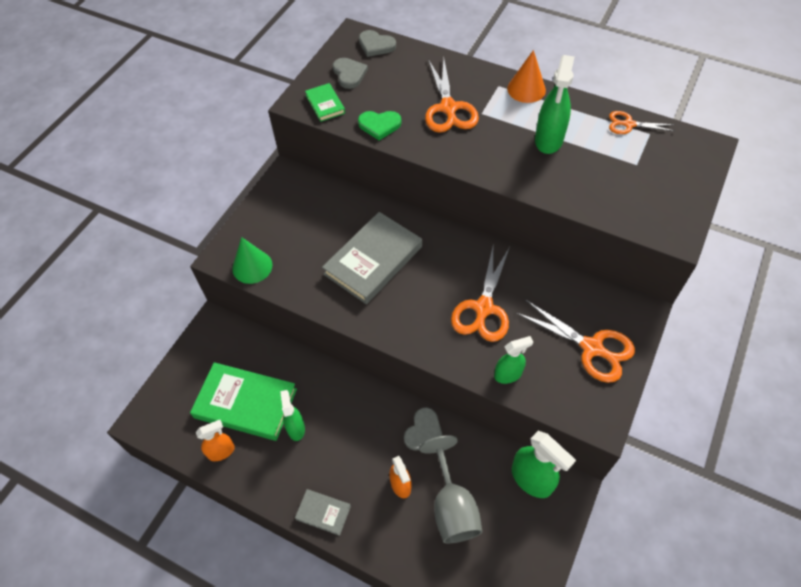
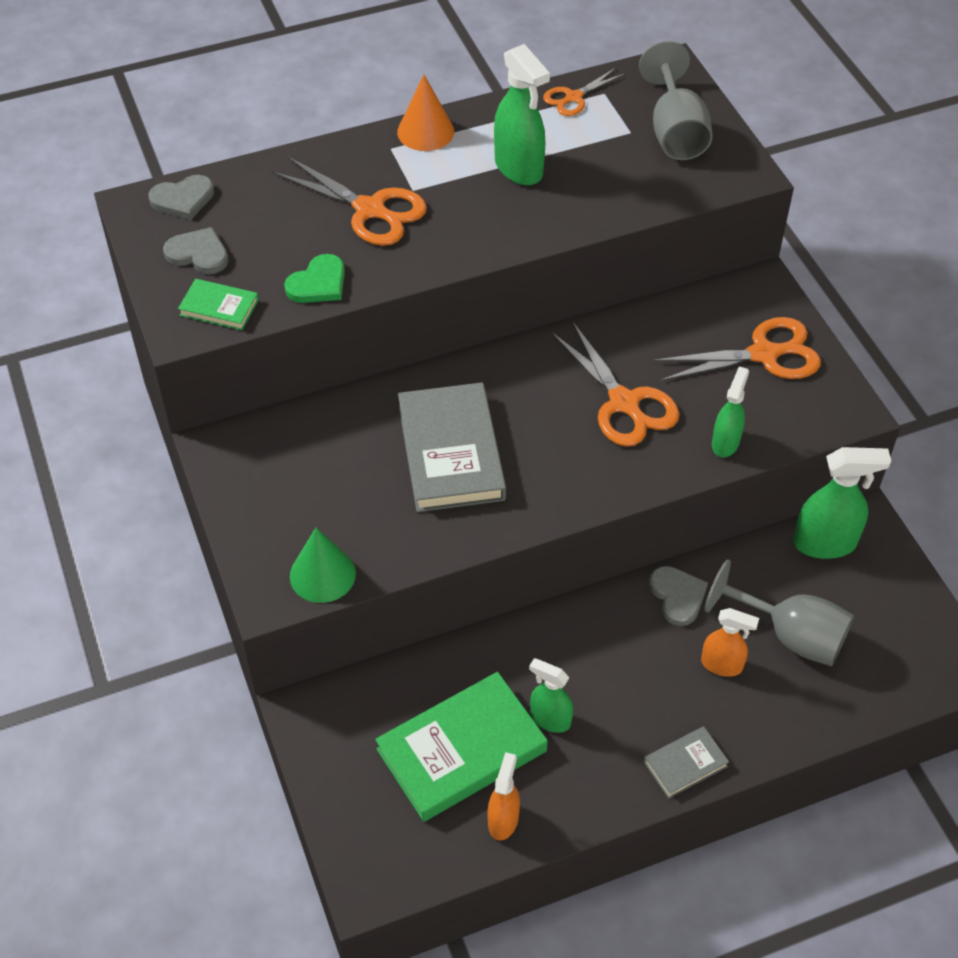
camera: 50 degrees left, 5 degrees down
none -> grey goblet [639,41,713,160]

